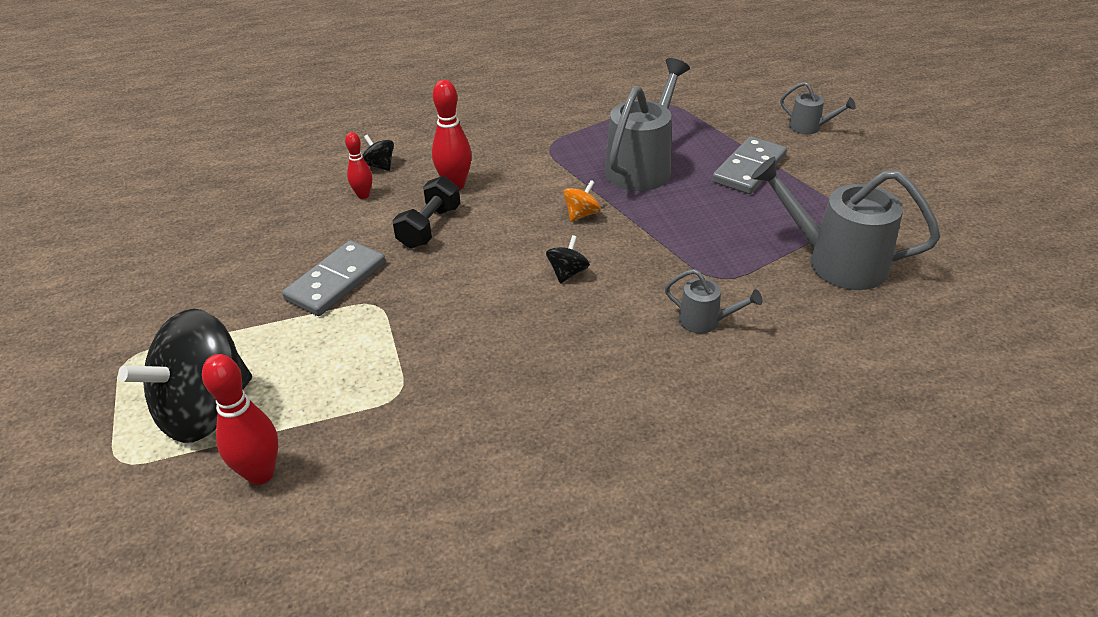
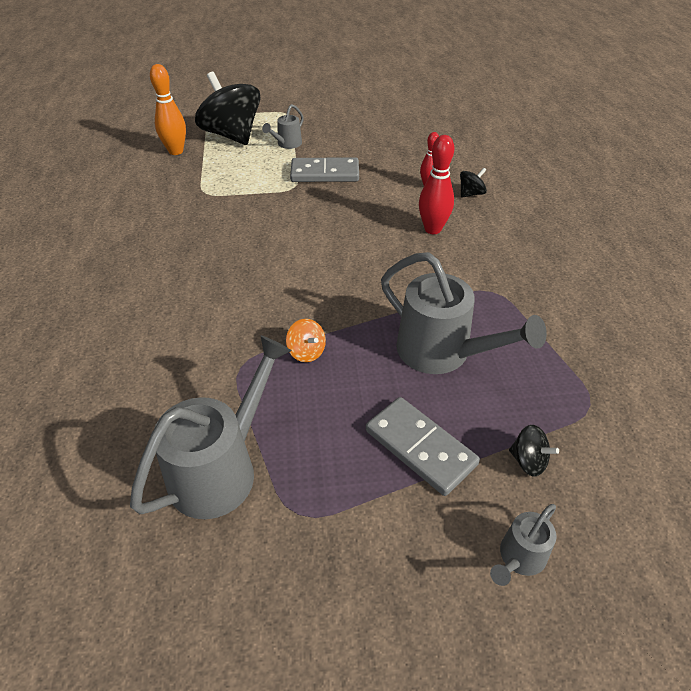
camera: 100 degrees right, 5 degrees up
red bowling pin [202,354,279,485] -> orange bowling pin [150,64,186,155]
grey domino [282,240,385,316] -> grey domino turned 45 degrees counterclockwise [290,157,359,182]
black dumbbell [392,176,460,249] -> none
black spinning top [546,235,590,284] -> black spinning top moved to [509,425,559,476]
orange spinning top [563,180,601,222] -> orange spinning top moved to [286,319,326,362]
grey watering can [665,269,762,333] -> grey watering can moved to [262,104,304,149]

